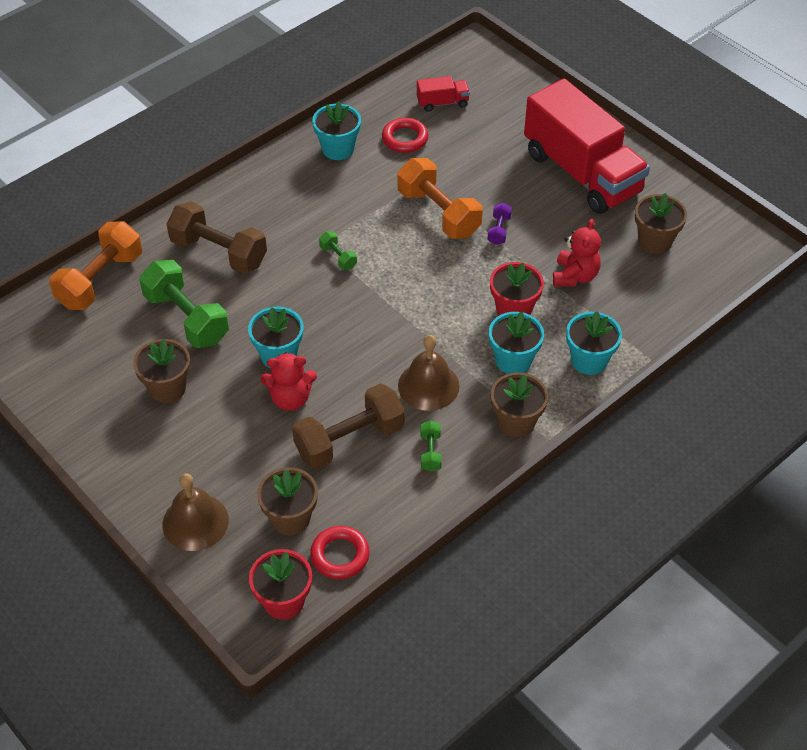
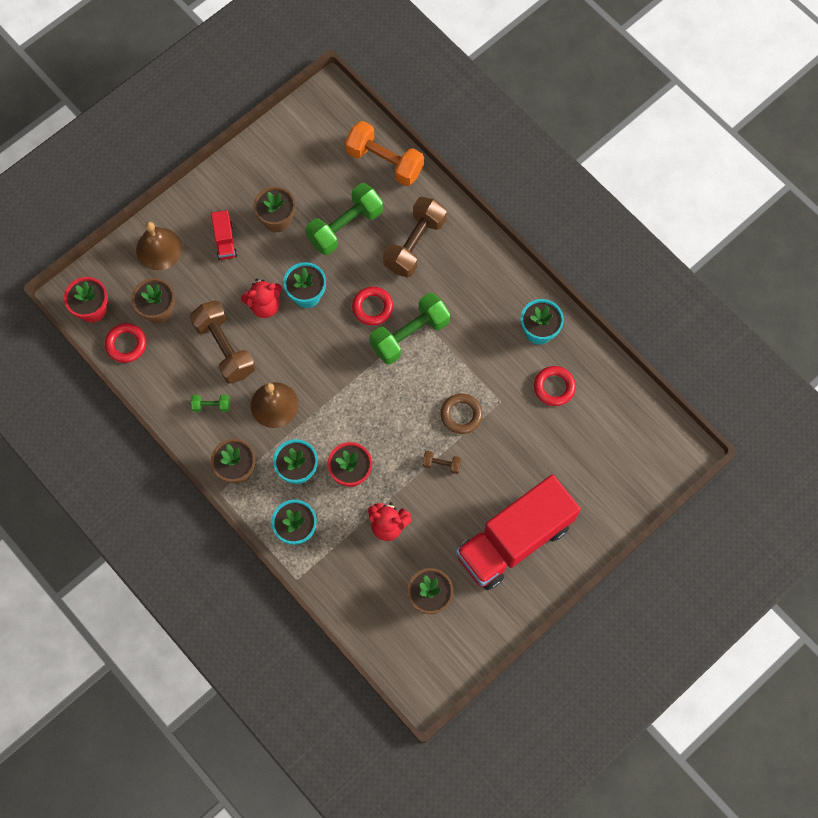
camera: 90 degrees right, 20 degrees up
red teddy bear [261,352,317,411] -> red teddy bear turned 105 degrees counterclockwise [241,279,282,318]
green dumbbell [319,231,357,270] -> green dumbbell [369,293,450,365], size x2.19
orange dumbbell [398,158,483,239] -> brown ring [441,394,483,434]
red truck [417,76,470,112] -> red truck moved to [211,210,237,260]
purple dumbbell [487,202,512,245] -> brown dumbbell [422,451,461,474]
none -> red ring [352,287,393,325]

